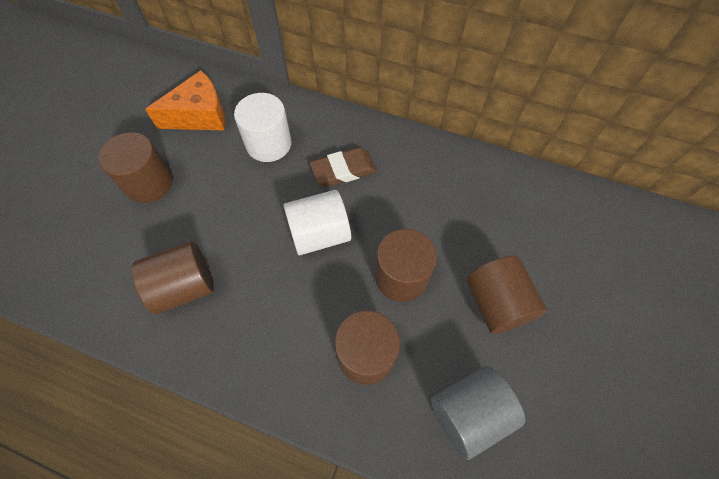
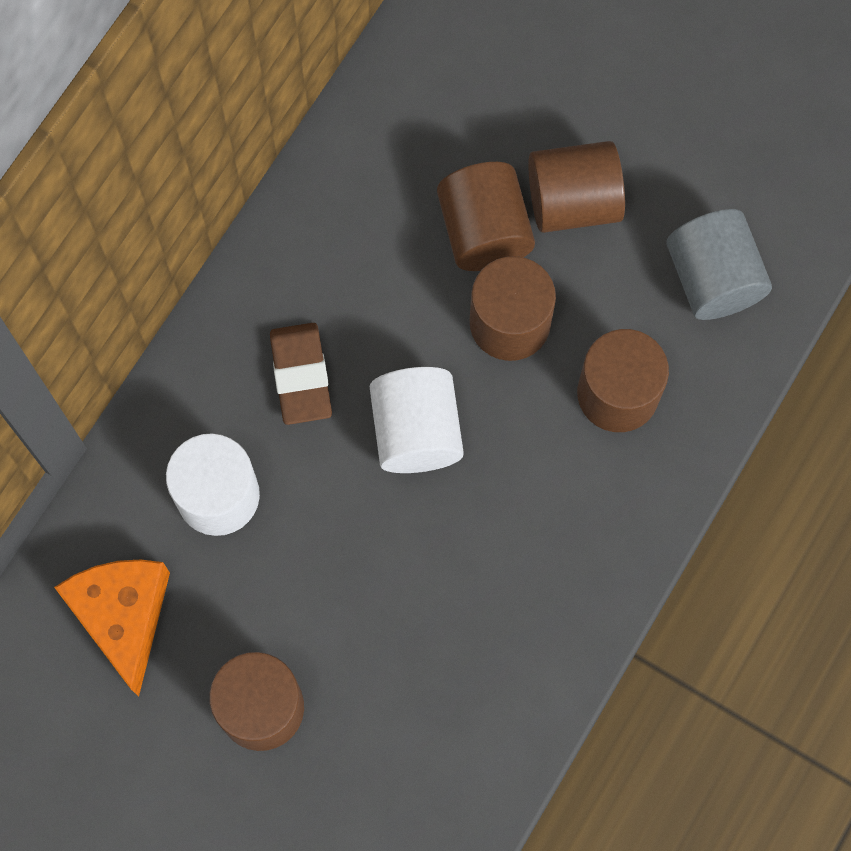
camera: 80 degrees left, 10 degrees up
brown cylinder [131,241,214,315] -> brown cylinder moved to [437,162,535,271]

